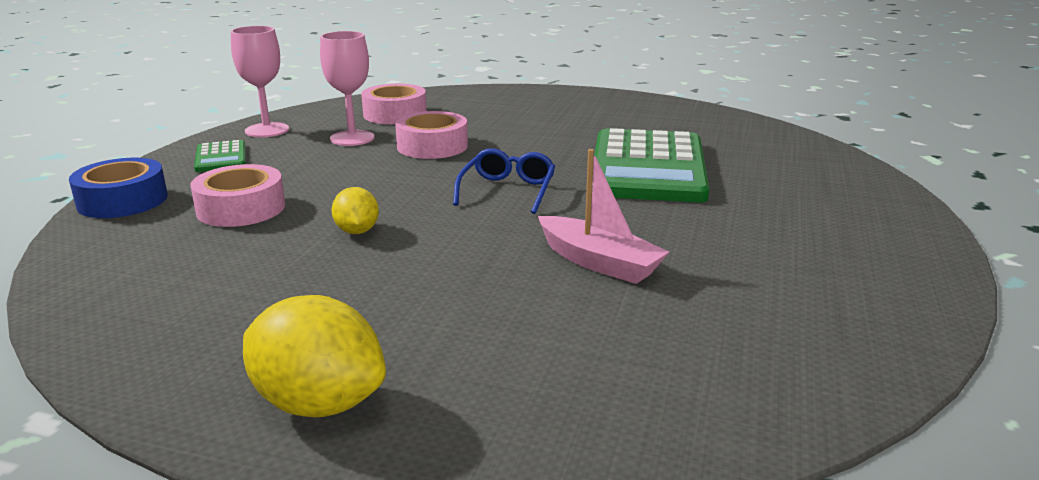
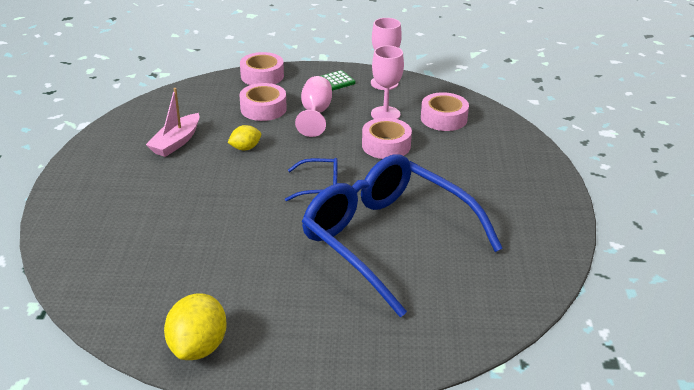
camera: 75 degrees right, 10 degrees up
blue tape [69,158,168,218] -> pink tape [240,52,284,85]
yellow lemon [243,295,386,417] -> yellow lemon moved to [164,293,227,360]
pink boat [538,149,669,284] -> pink boat moved to [146,88,200,157]
green calculator [592,128,709,203] -> blue glasses [302,154,503,317]
none -> pink goblet [295,76,332,137]

